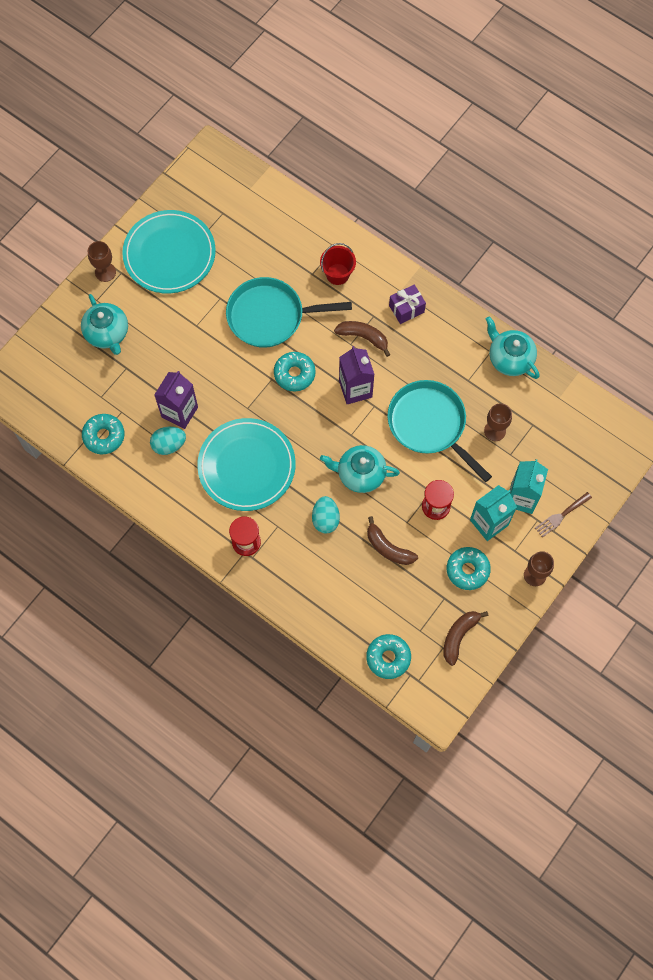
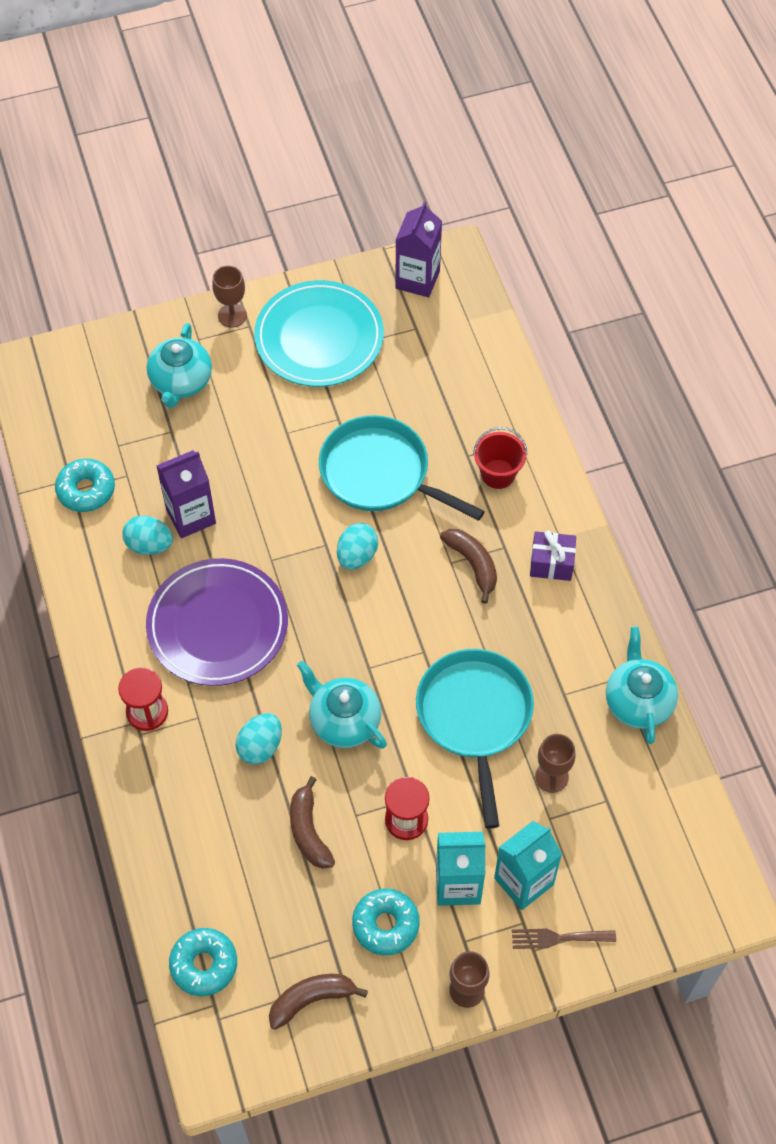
camera: 35 degrees right, 10 degrees down
turquoise plate [197,418,296,511] -> purple plate [146,558,288,686]
turquoise donut [274,352,316,391] -> turquoise egg [337,523,378,570]
purple carton [339,346,375,404] -> purple carton moved to [395,201,442,298]

